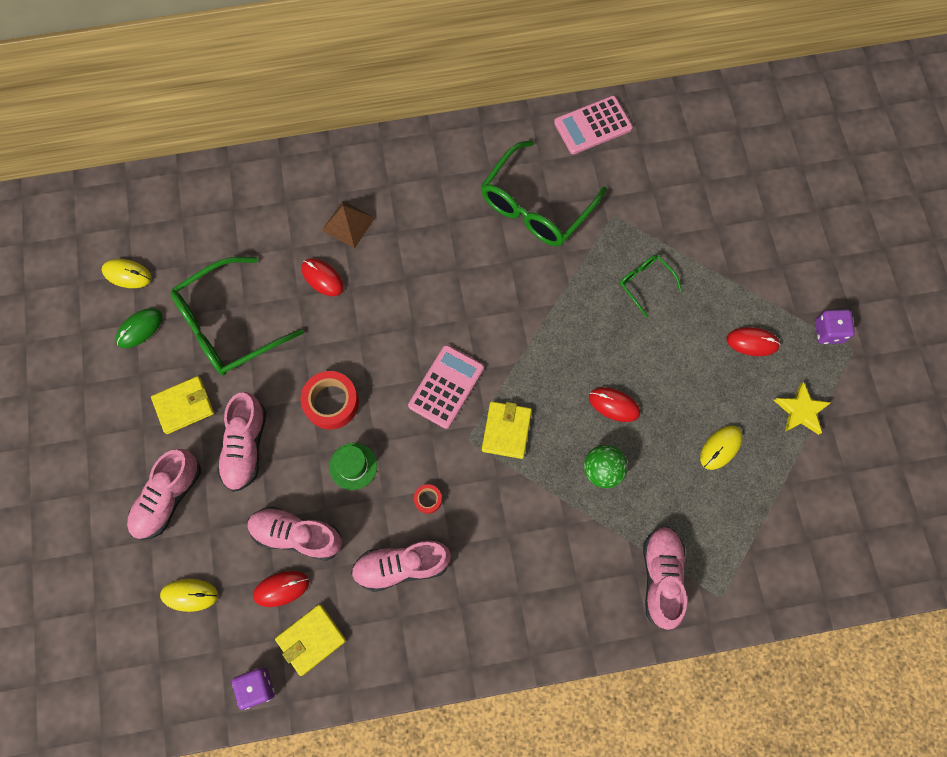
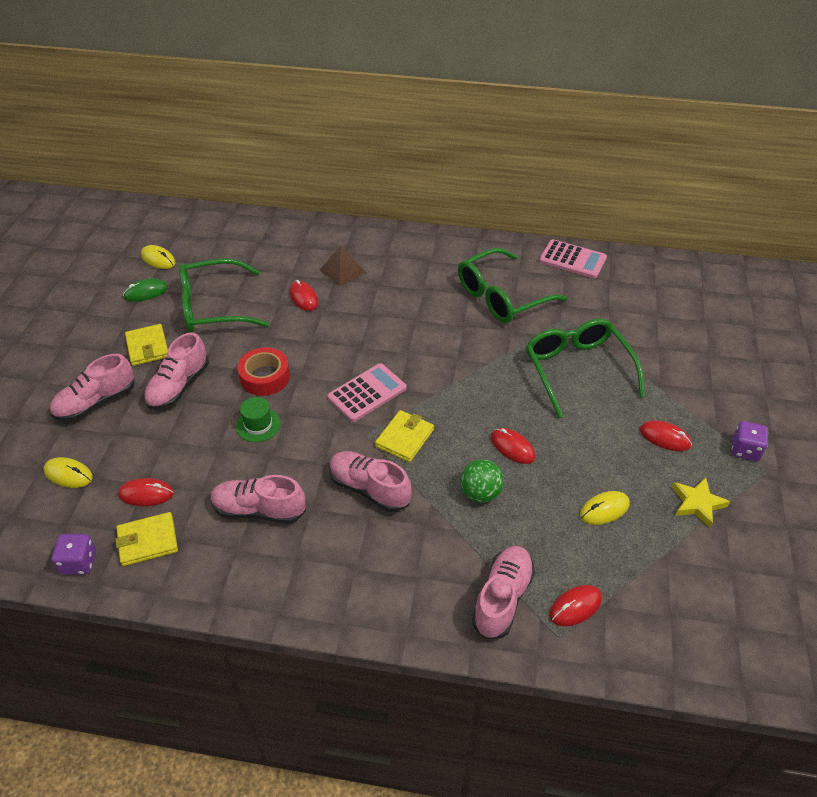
camera: 20 degrees right, 25 degrees down
yellow wallet [151,376,214,434] -> yellow wallet turned 75 degrees clockwise [125,324,168,366]
pink shoe [248,507,343,561] -> pink shoe moved to [330,451,412,512]
red tape [414,484,442,514] -> none
pink calculator [554,96,633,154] -> pink calculator turned 150 degrees counterclockwise [539,239,607,279]
green glasses [620,255,682,317] -> green glasses [526,319,645,418], size x2.05
none -> red mouse [550,585,602,626]

